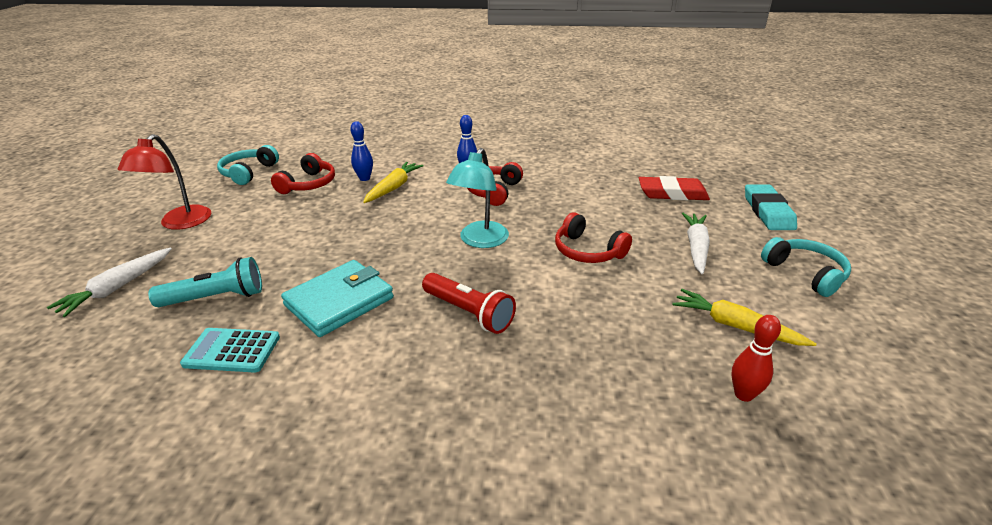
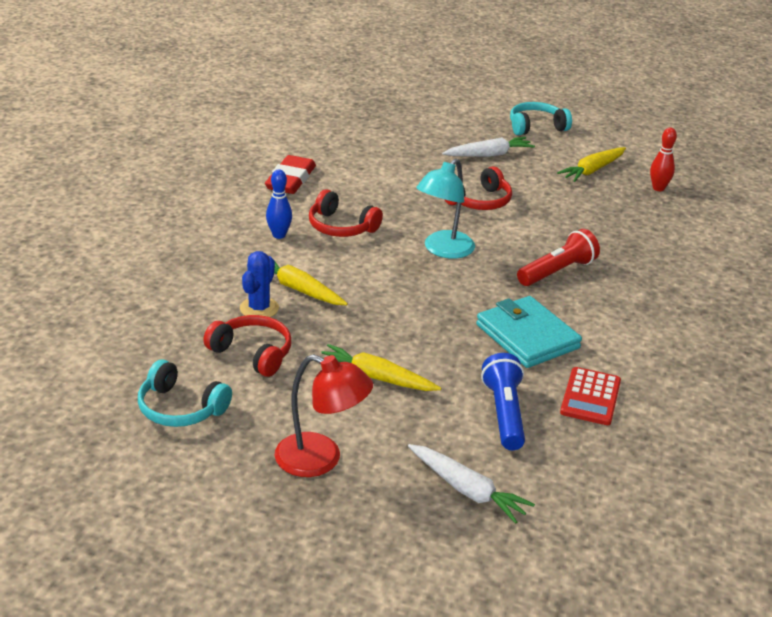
camera: 80 degrees left, 0 degrees up
turquoise flashlight [148,257,262,307] -> blue flashlight [481,353,525,450]
turquoise calculator [180,328,280,373] -> red calculator [560,367,621,425]
blue bowling pin [350,121,373,181] -> blue cactus [240,251,279,317]
turquoise lamp [446,148,509,248] -> turquoise lamp turned 90 degrees clockwise [416,159,475,259]
red eraser [639,176,710,200] -> red eraser moved to [265,155,316,194]
white carrot [682,213,710,274] -> white carrot turned 135 degrees clockwise [442,137,535,157]
turquoise eraser [745,184,797,230] -> none
none -> yellow carrot [321,344,441,391]

